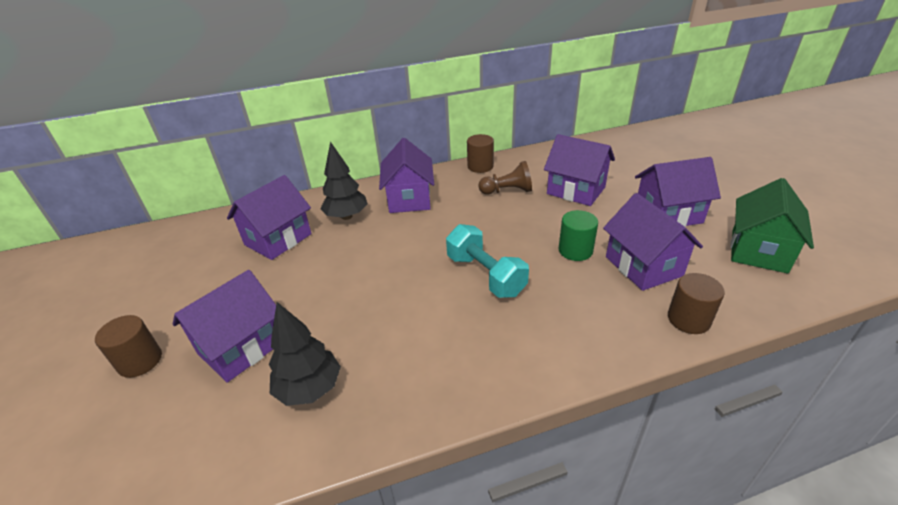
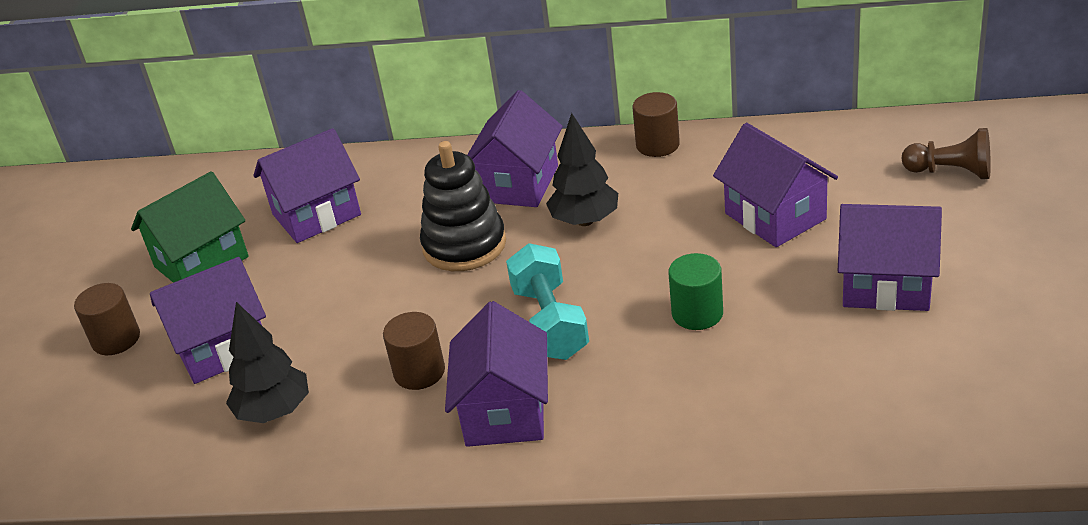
camera: 25 degrees right, 0 degrees up
black tree [320,141,368,220] -> black tree moved to [546,113,618,226]
brown pawn [479,161,532,195] -> brown pawn moved to [902,128,991,179]
purple house [603,193,703,291] -> purple house moved to [445,301,548,447]
brown cylinder [668,273,725,334] -> brown cylinder moved to [383,312,445,390]
green house [730,178,814,274] -> green house moved to [131,171,249,283]
none -> black stacking toy [420,141,506,271]

